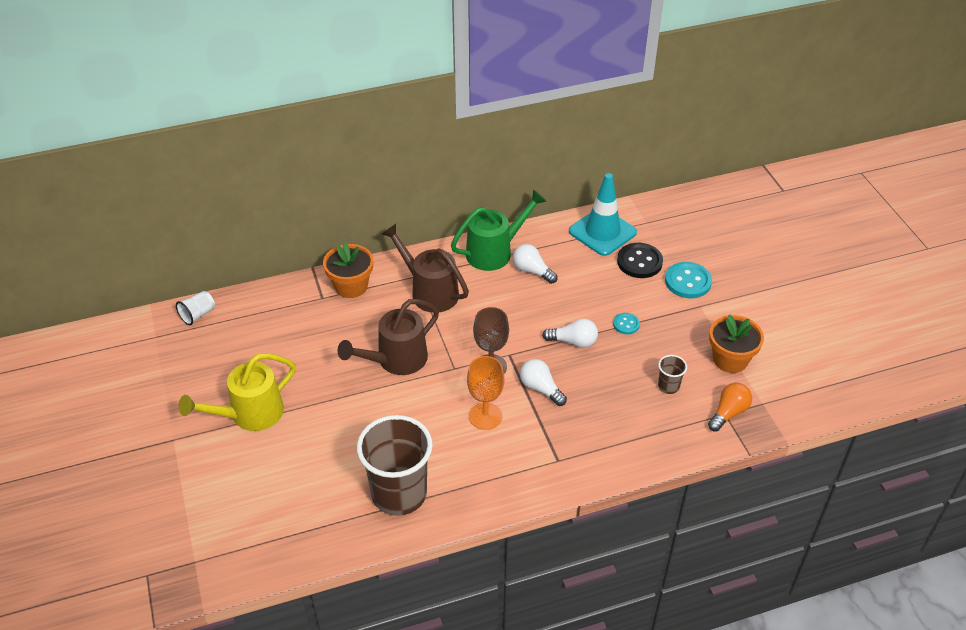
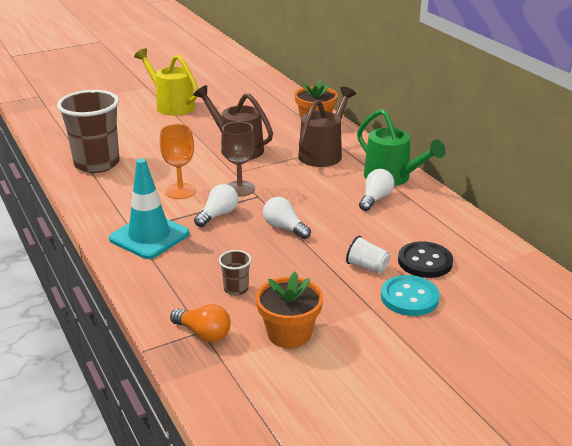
camera: 80 degrees right, 15 degrees down
white cup [176,291,215,325] -> white cup moved to [346,236,390,274]
white light bulb [542,319,598,348] -> white light bulb turned 135 degrees clockwise [263,197,311,239]
turquoise traffic cone [569,173,637,256] -> turquoise traffic cone moved to [109,158,190,259]
turquoise button [613,313,640,334] -> none

